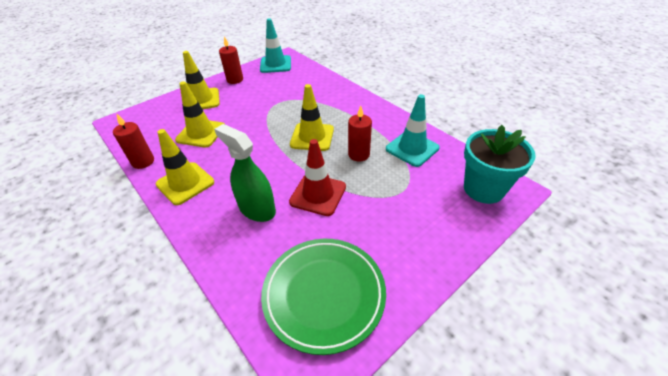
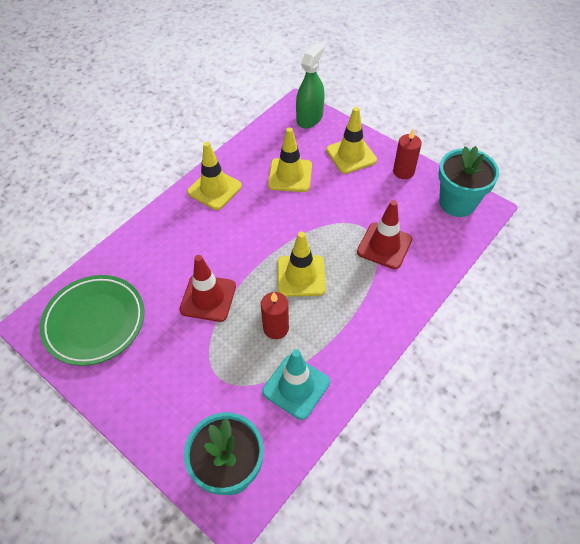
camera: 80 degrees right, 10 degrees up
red candle [113,114,154,169] -> none
green spray bottle [214,124,276,222] -> green spray bottle moved to [296,43,325,128]
turquoise traffic cone [260,18,291,73] -> turquoise flower pot [438,146,499,217]
none -> red traffic cone [357,200,412,269]

